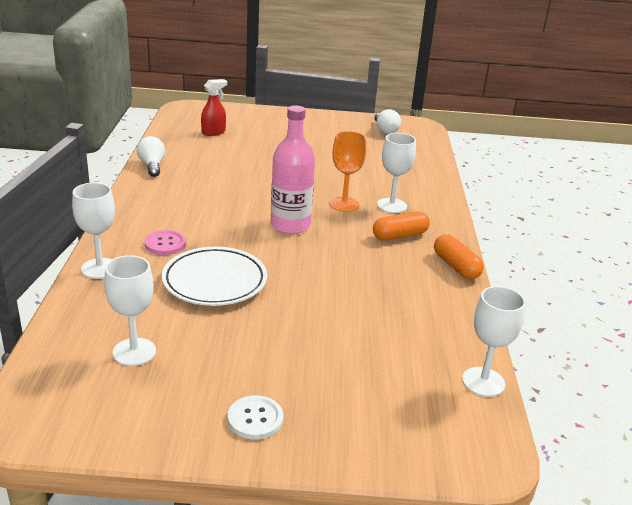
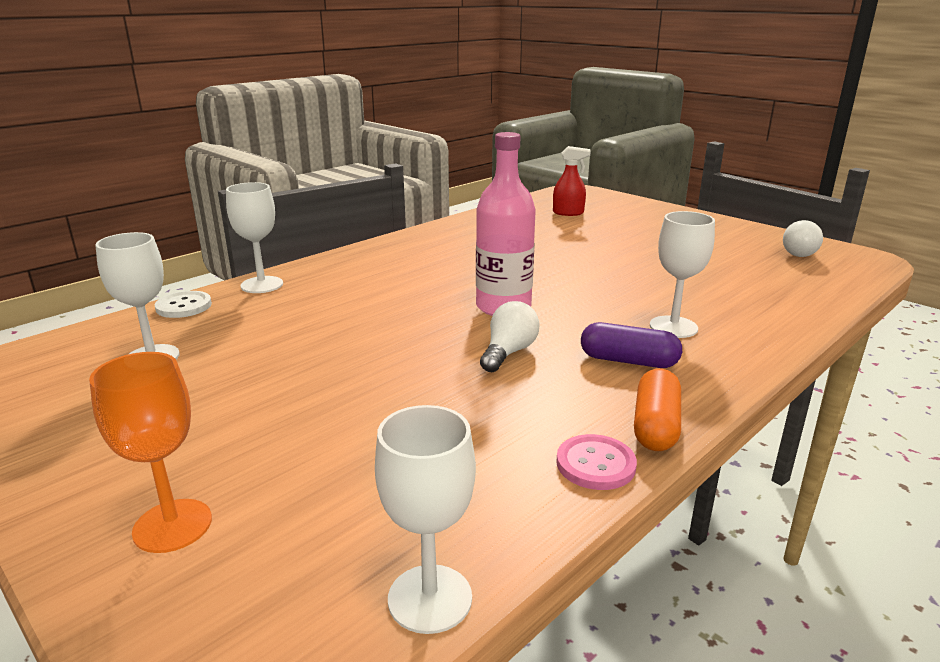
camera: 45 degrees right, 5 degrees down
white light bulb [137,136,165,177] -> white light bulb moved to [480,301,540,372]
pink button [145,230,186,255] -> pink button moved to [556,434,637,490]
white plate [162,247,267,306] -> none
white button [228,395,283,440] -> white button moved to [155,291,212,318]
orange goblet [329,131,366,212] -> orange goblet moved to [89,352,212,553]
orange capsule [373,212,430,241] -> purple capsule [581,322,682,368]

